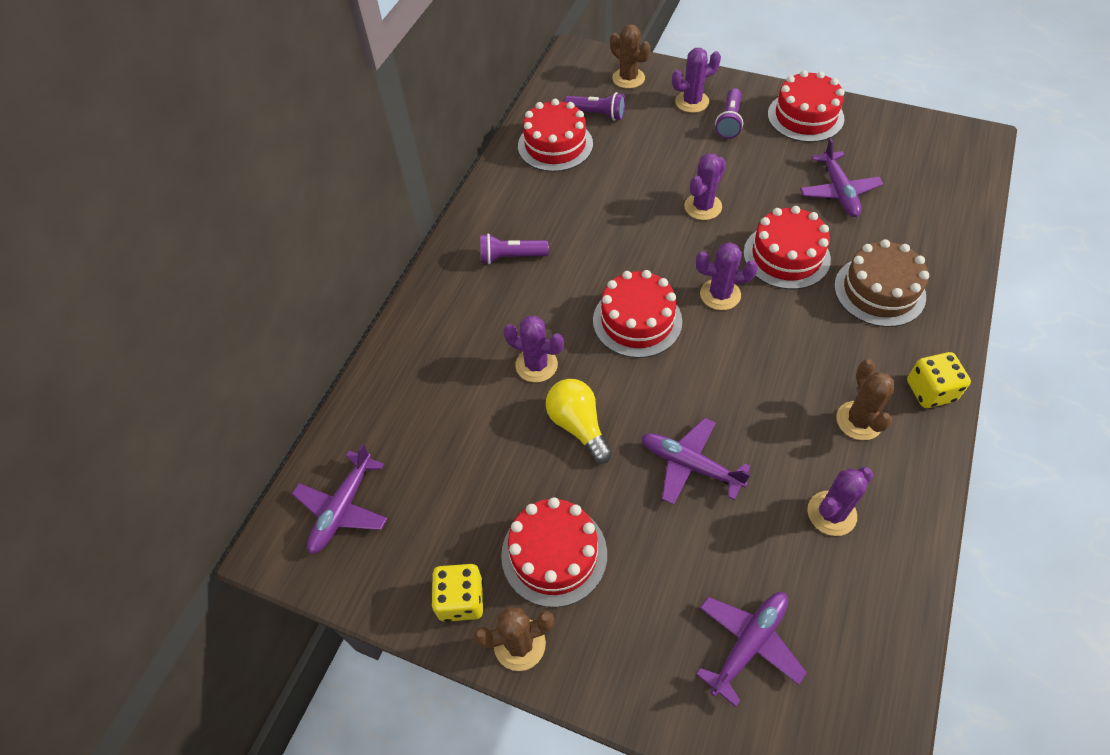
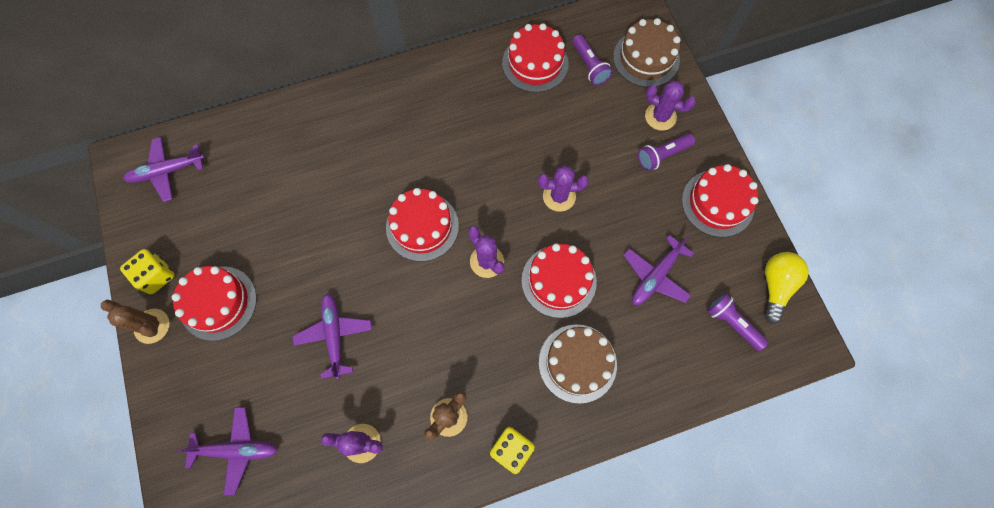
camera: 45 degrees right, 15 degrees up
purple flashlight [480,233,549,264] -> purple flashlight moved to [707,293,769,351]
purple cactus [504,316,564,382] -> none
yellow light bulb [546,379,612,464] -> yellow light bulb moved to [764,252,809,324]
brown cactus [610,24,651,89] -> brown cake [613,18,681,87]

